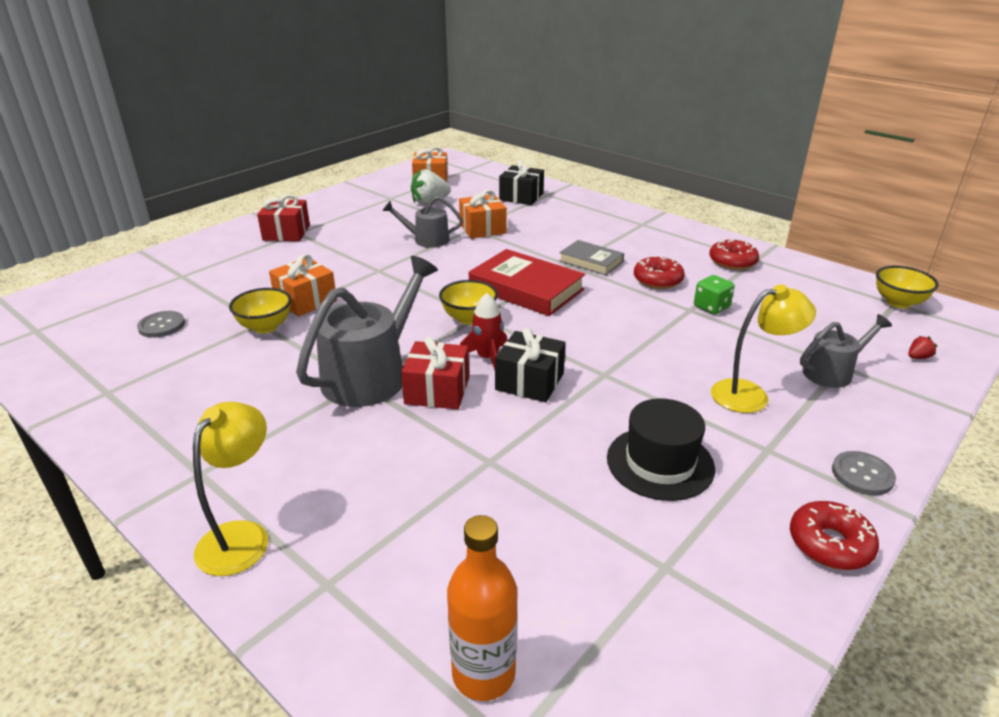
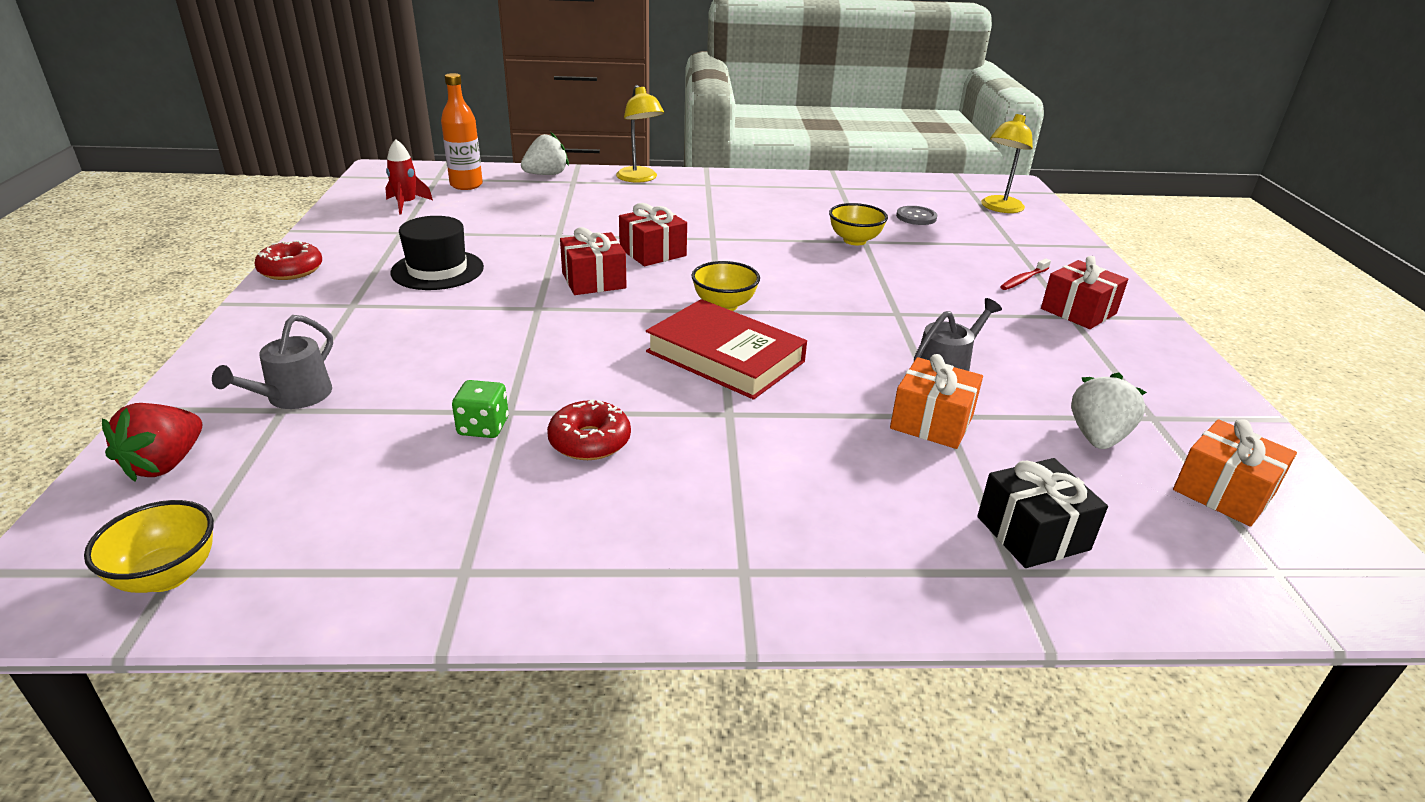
camera: 135 degrees right, 0 degrees up
orange gift [269,254,337,316] -> none
grey watering can [296,256,438,407] -> none
red rocket [460,293,507,370] -> red rocket moved to [385,139,433,214]
red book [469,249,585,316] -> red book turned 45 degrees clockwise [646,299,807,400]
black gift [495,328,566,402] -> red gift [560,227,627,295]
grey book [559,240,624,276] -> none
red donut [709,239,759,270] -> none
yellow lamp [711,284,816,413] -> yellow lamp moved to [981,113,1033,213]
grey button [832,451,896,496] -> none
red strawberry [908,336,937,359] -> red strawberry [102,403,202,482], size x2.18
none -> white strawberry [521,132,569,175]
none -> red toothbrush [1000,258,1051,290]

